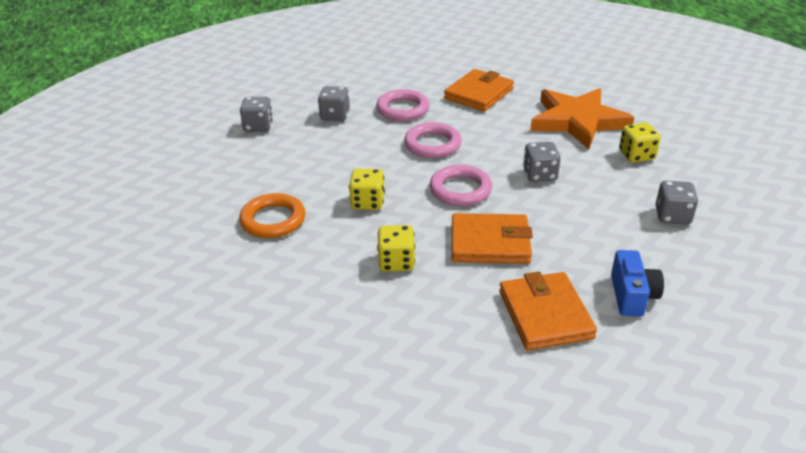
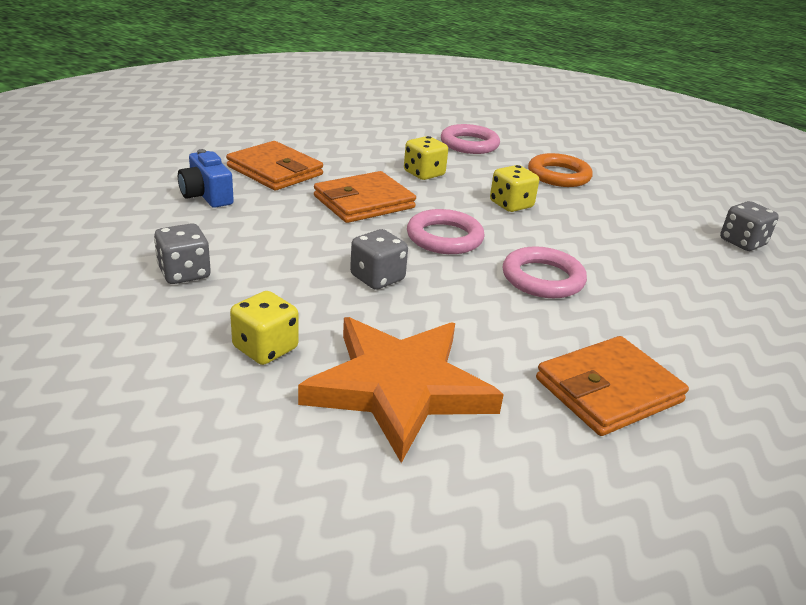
camera: 140 degrees right, 5 degrees down
grey dice [318,86,350,121] -> none
pink ring [376,89,430,121] -> pink ring moved to [441,124,500,154]
orange wallet [444,69,514,112] -> orange wallet turned 60 degrees clockwise [536,336,689,436]

